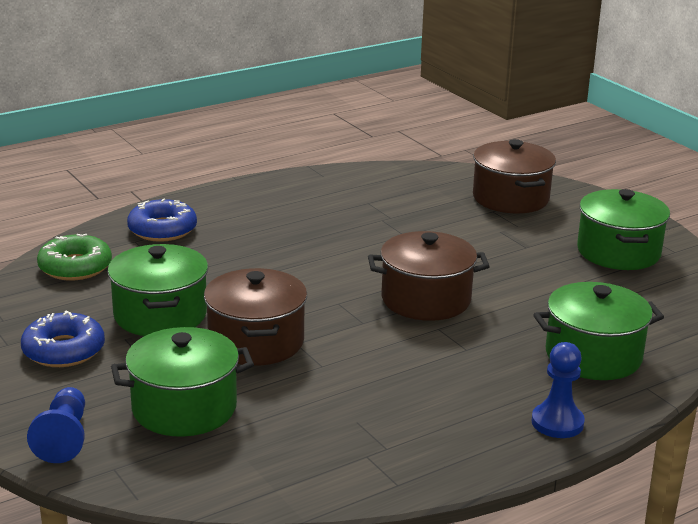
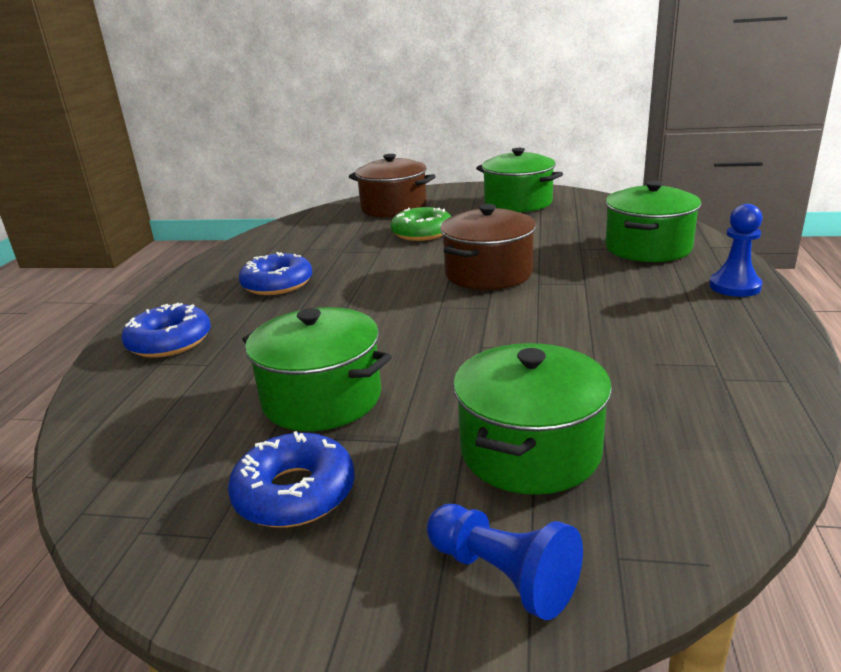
camera: 45 degrees left, 0 degrees up
green donut [37,234,112,281] -> green donut moved to [391,207,451,241]
brown pot [204,268,307,366] -> none
none -> blue donut [239,252,312,295]

